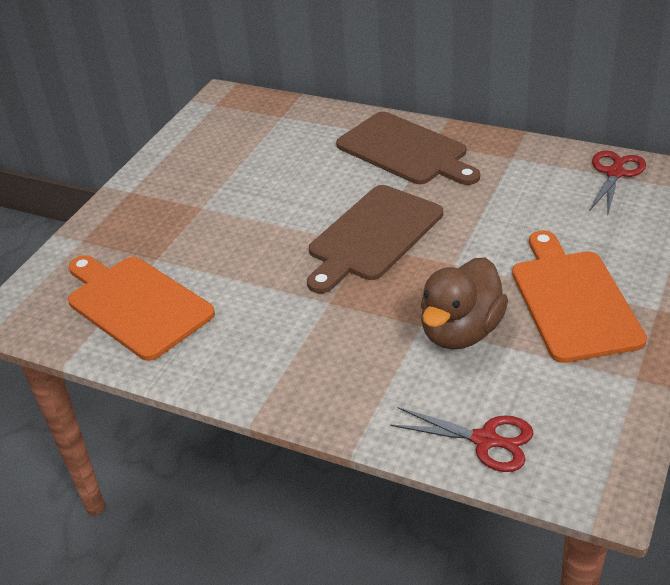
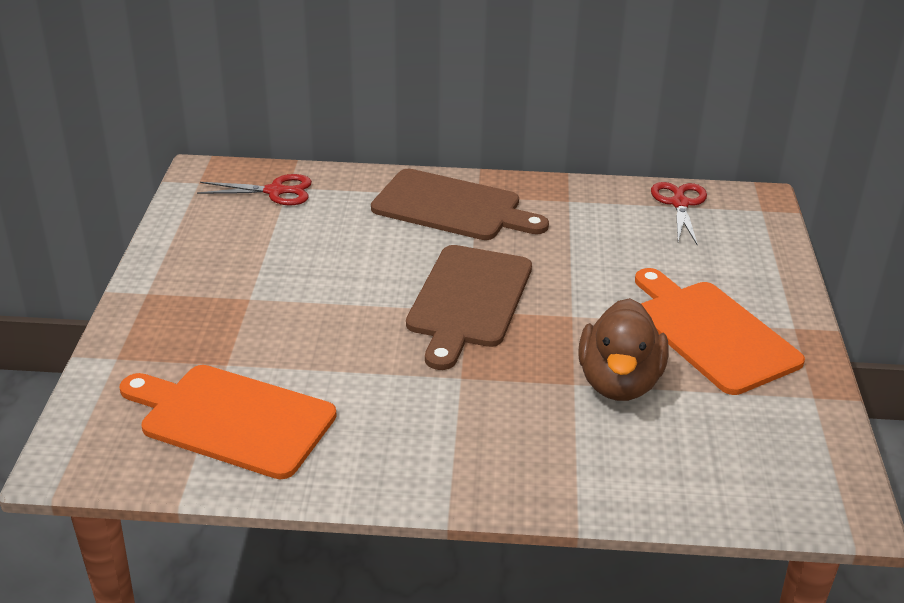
camera: 25 degrees left, 5 degrees down
red scissors [390,407,534,472] -> red scissors moved to [197,174,312,205]

